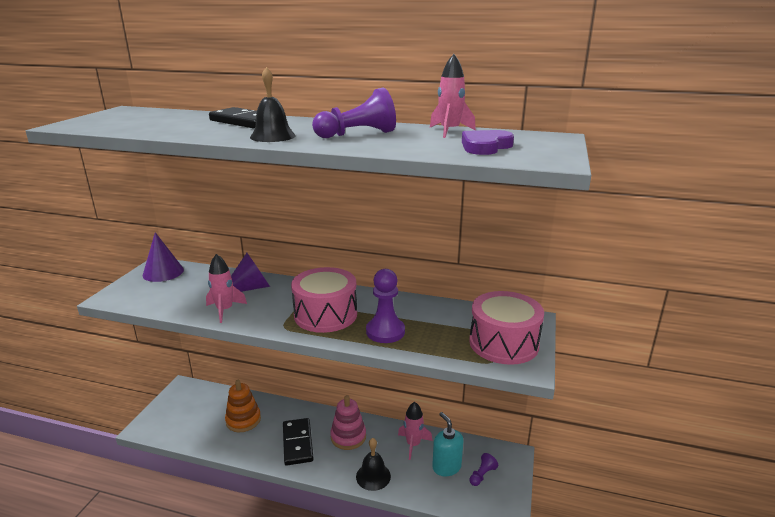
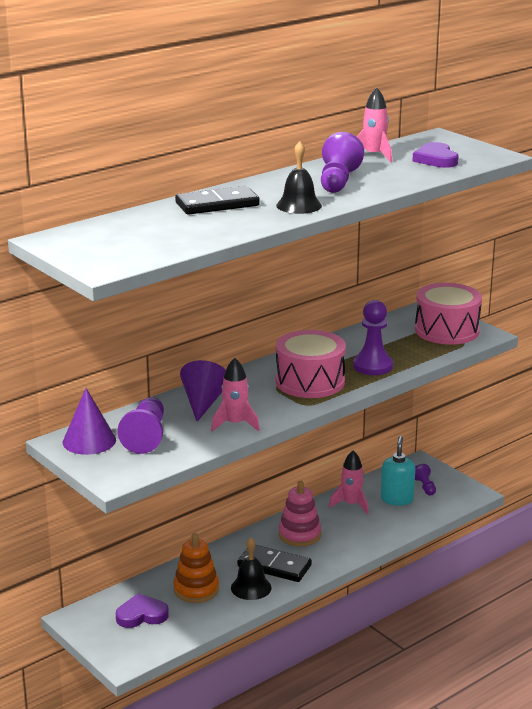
camera: 55 degrees left, 0 degrees up
black bell [356,438,391,491] -> black bell moved to [231,538,271,600]
turquoise soap dispenser [432,412,463,476] -> turquoise soap dispenser turned 90 degrees clockwise [381,436,415,506]
none -> purple heart [116,593,169,628]
none -> purple pawn [117,397,164,454]

